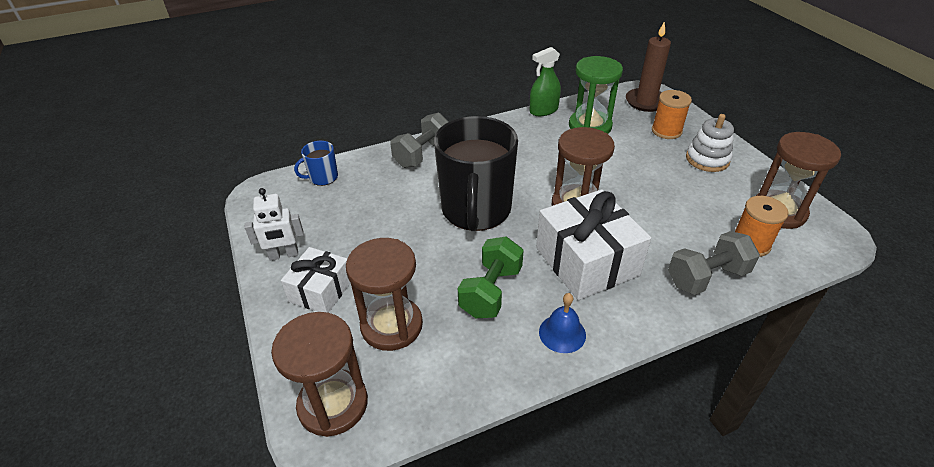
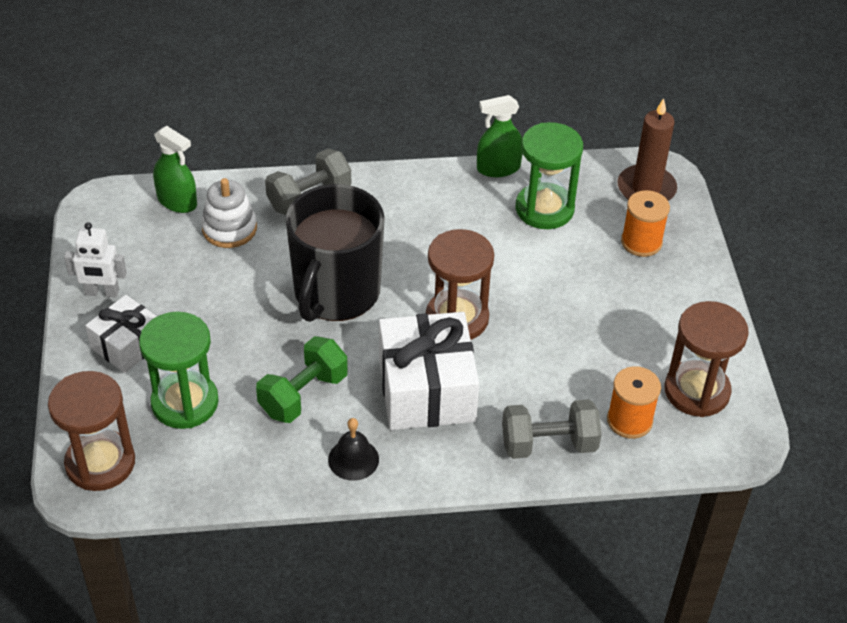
camera: 15 degrees right, 5 degrees up
blue mug [294,141,338,186] -> green spray bottle [153,126,197,213]
brown hourglass [346,238,423,351] -> green hourglass [139,312,219,429]
blue bell [539,293,586,353] -> black bell [328,418,379,481]
white stacking toy [686,114,734,172] -> white stacking toy moved to [201,178,257,248]

